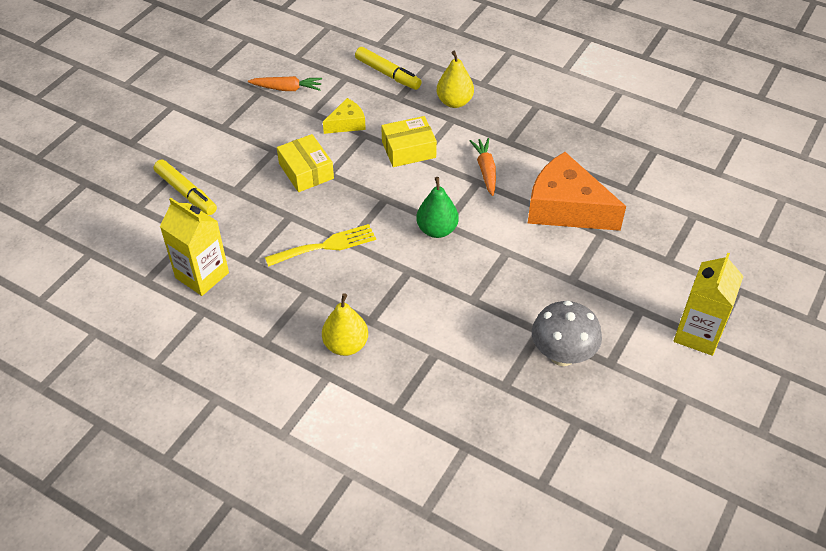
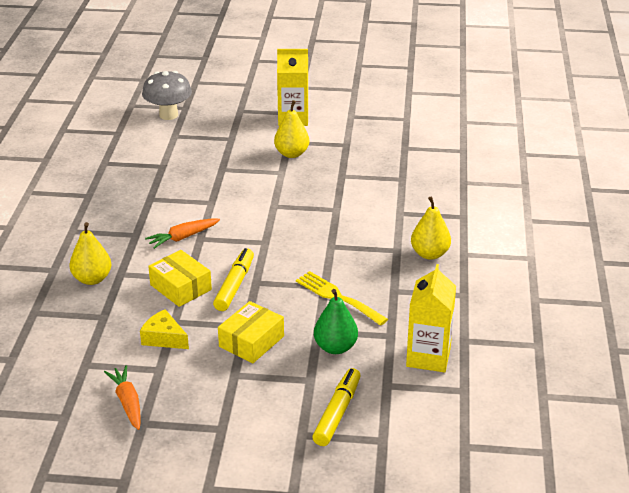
camera: 115 degrees left, 15 degrees down
yellow marker [355,47,422,90] -> yellow marker moved to [213,248,254,311]
green pear [416,177,459,238] -> green pear moved to [314,289,358,354]
orange cheese [528,152,626,231] -> none
grey mushroom [532,300,602,366] -> grey mushroom moved to [142,71,192,120]
none -> yellow pear [274,100,309,158]

